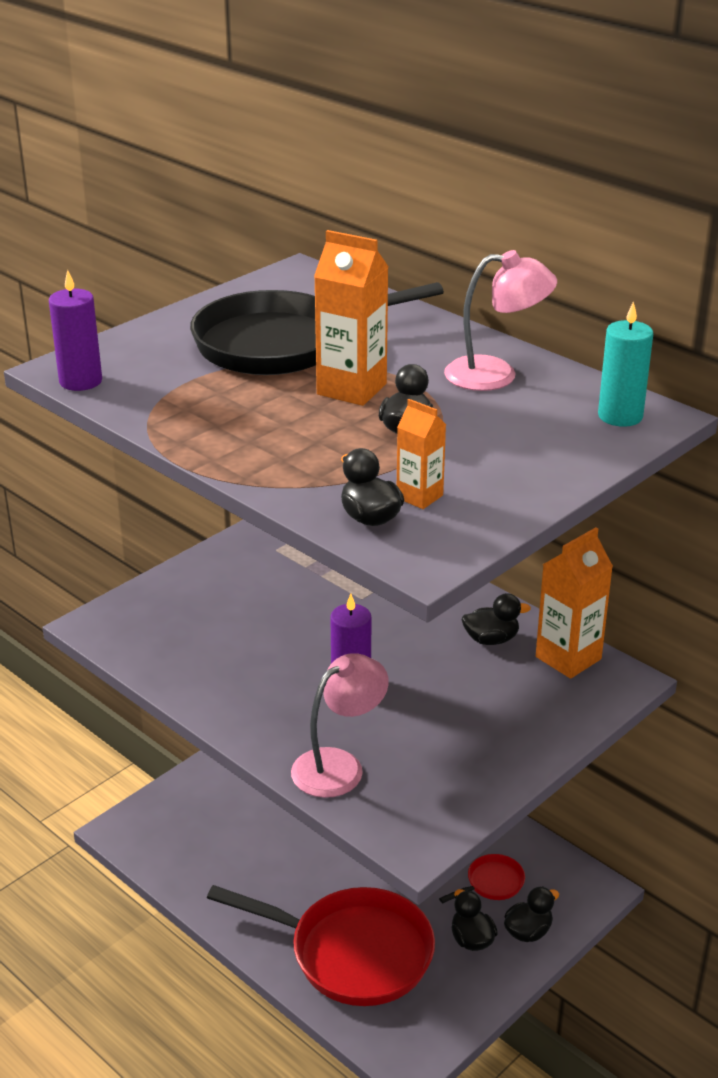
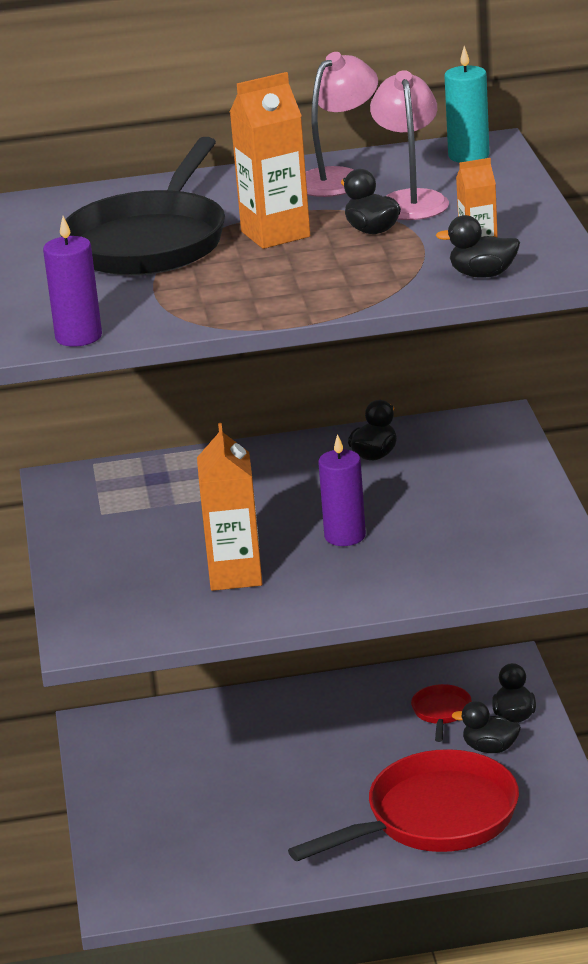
camera: 50 degrees left, 5 degrees down
pink lamp [291,653,389,798] -> pink lamp moved to [370,70,449,220]
orange carton [536,527,613,679] -> orange carton moved to [197,423,262,591]

